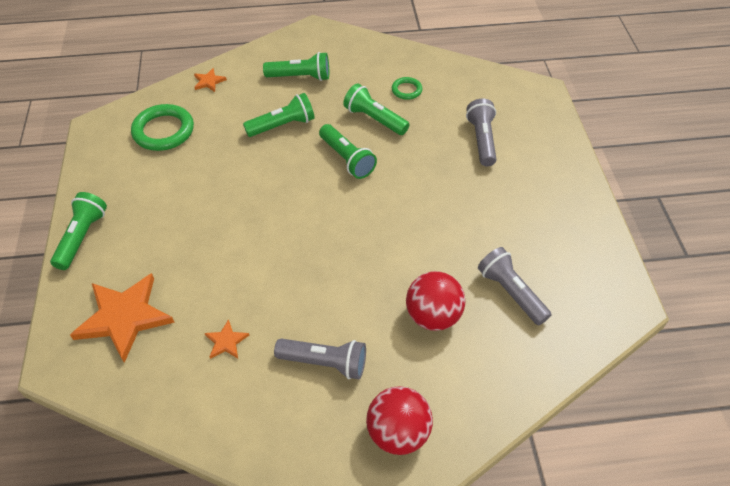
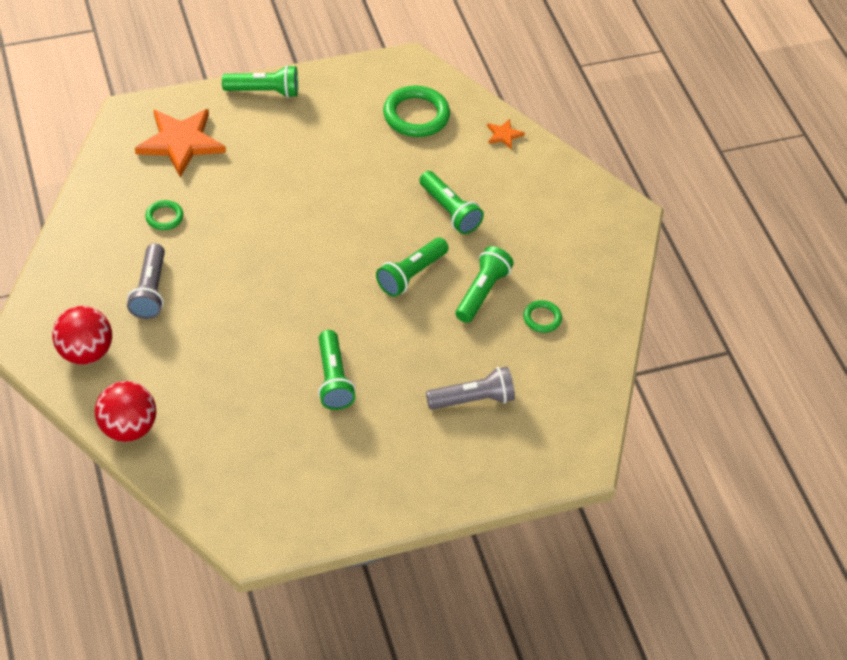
camera: 75 degrees right, 0 degrees up
orange star [205,319,249,359] -> green ring [145,200,183,230]
green flashlight [263,52,329,81] -> green flashlight moved to [318,330,356,410]
red ball [406,271,465,331] -> red ball moved to [95,381,156,442]
grey flashlight [478,247,552,326] -> none

